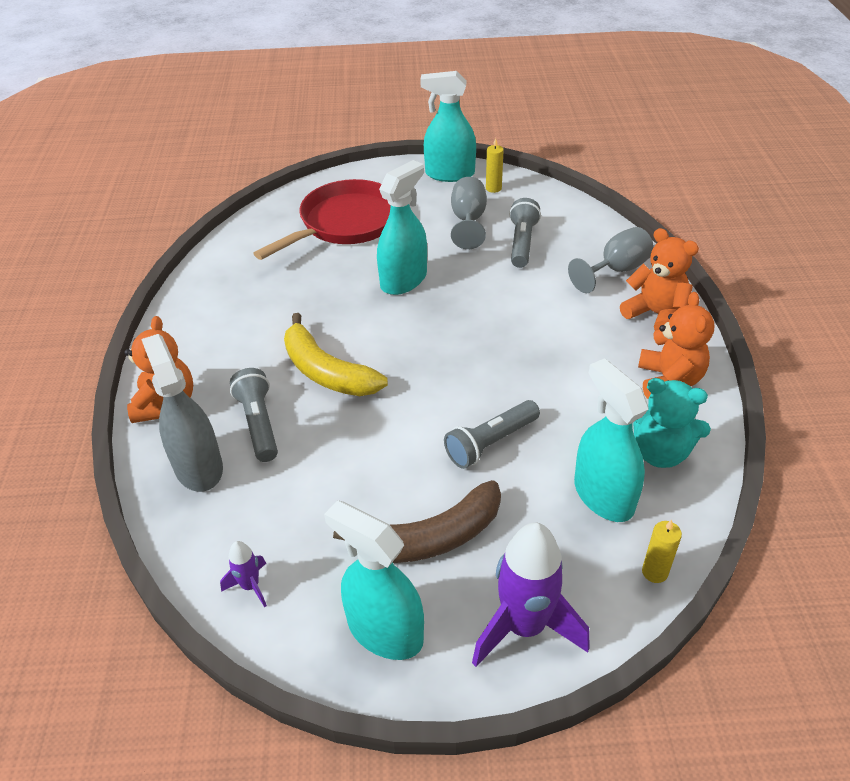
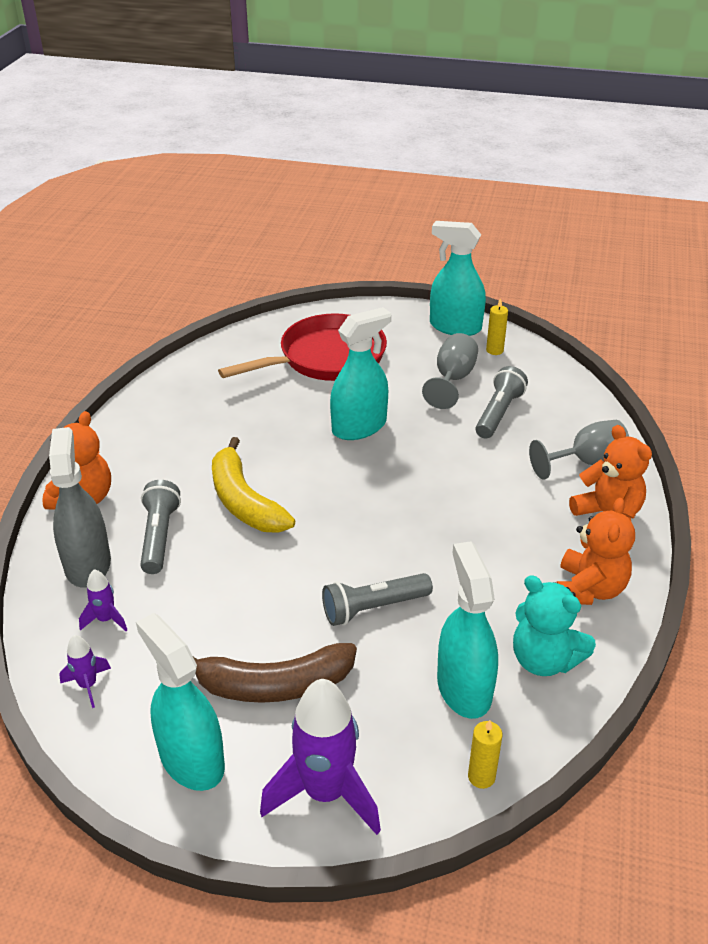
camera: 15 degrees right, 5 degrees down
none -> purple rocket [79,569,127,631]

